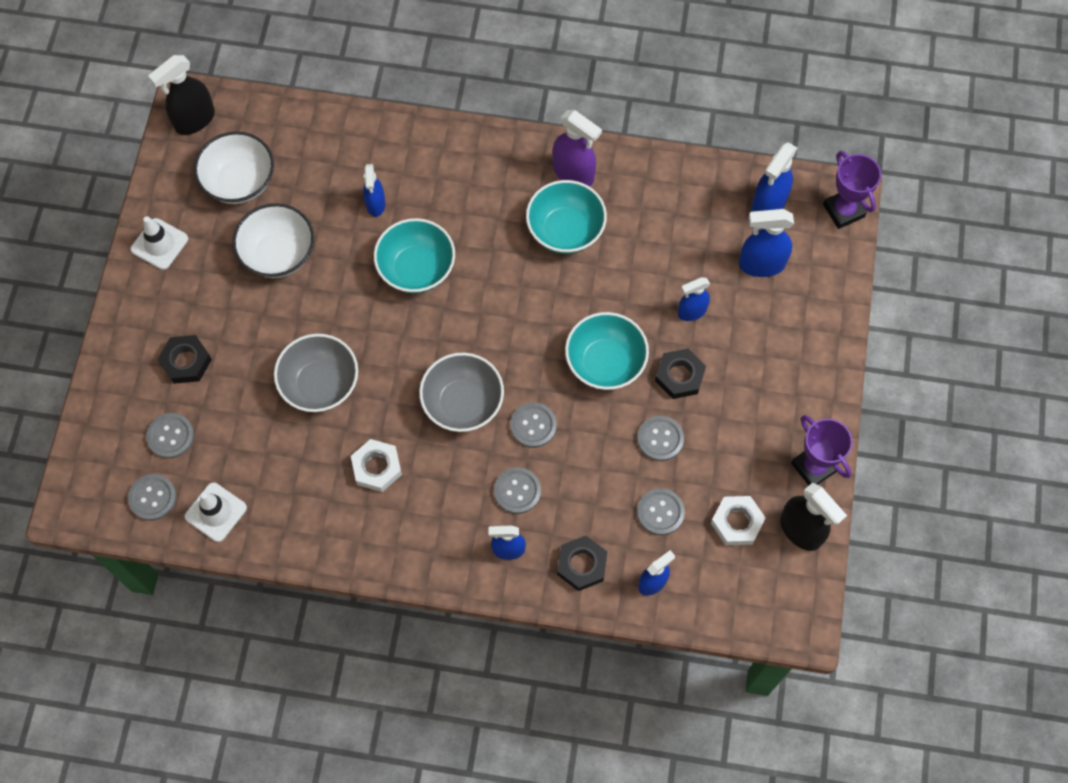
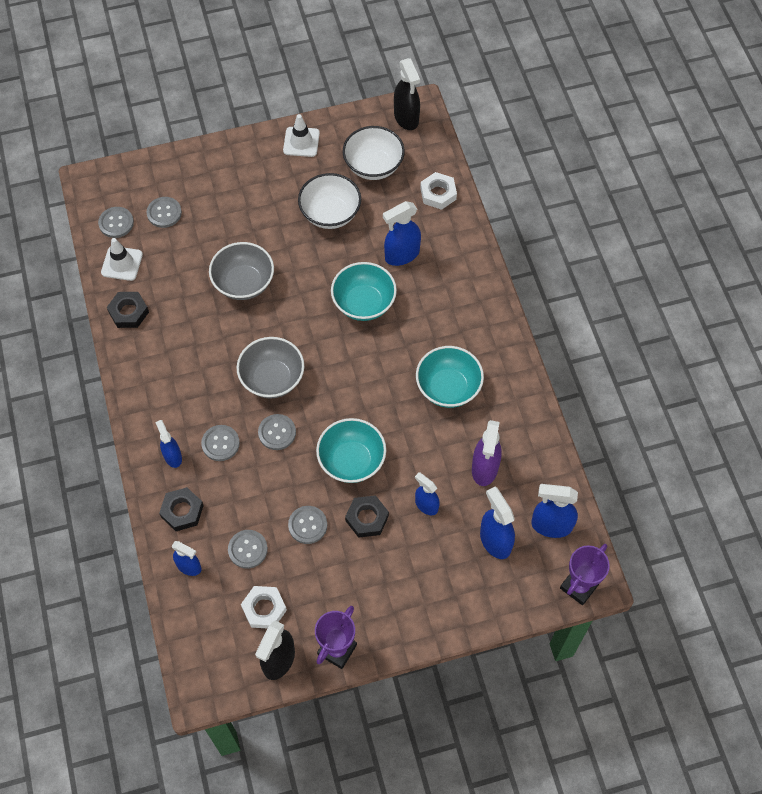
camera: 65 degrees right, 5 degrees down
black spray bottle [148,55,215,135] -> black spray bottle turned 135 degrees counterclockwise [394,58,420,130]
black nut [158,335,212,384] -> black nut moved to [107,292,149,328]
white nut [351,439,402,492] -> white nut moved to [420,172,457,210]
blue spray bottle [363,164,385,217] -> blue spray bottle [383,201,421,266], size x1.54
purple spray bottle [552,110,602,187] -> purple spray bottle moved to [472,420,502,486]

